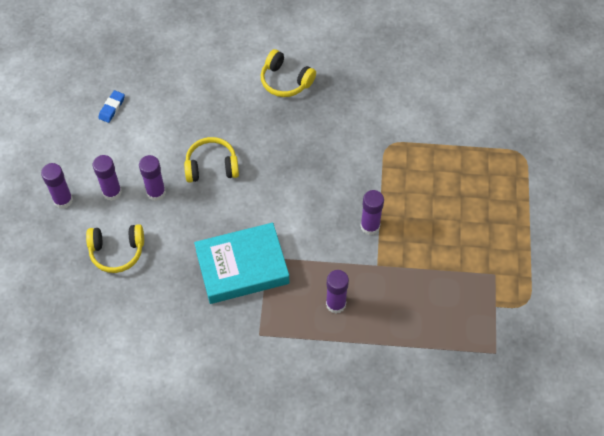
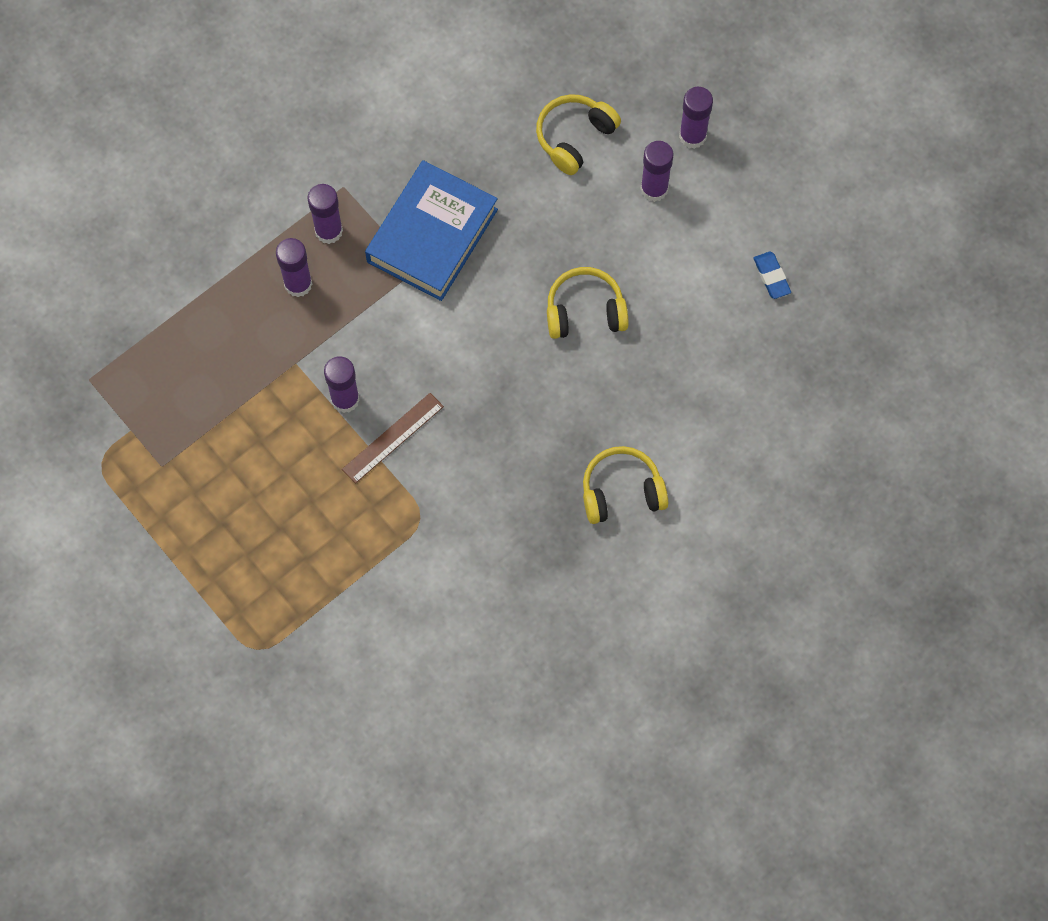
camera: 135 degrees right, 10 degrees up
purple glue stick [139,155,166,201] -> purple glue stick moved to [308,184,343,244]
yellow headphones [184,137,239,183] -> yellow headphones turned 135 degrees counterclockwise [547,267,628,339]
turquoise book [194,223,289,304] -> blue book [365,160,498,301]
none -> brown ruler [342,393,444,484]

